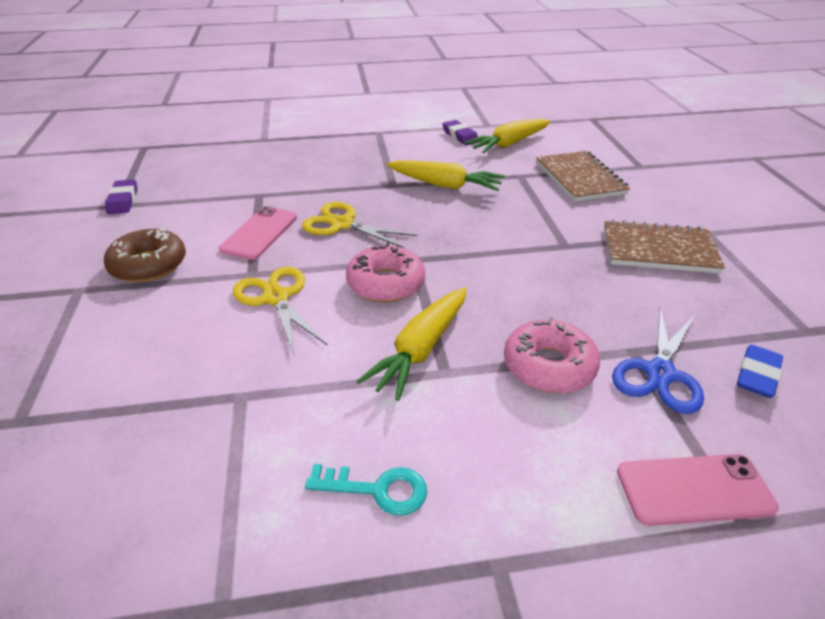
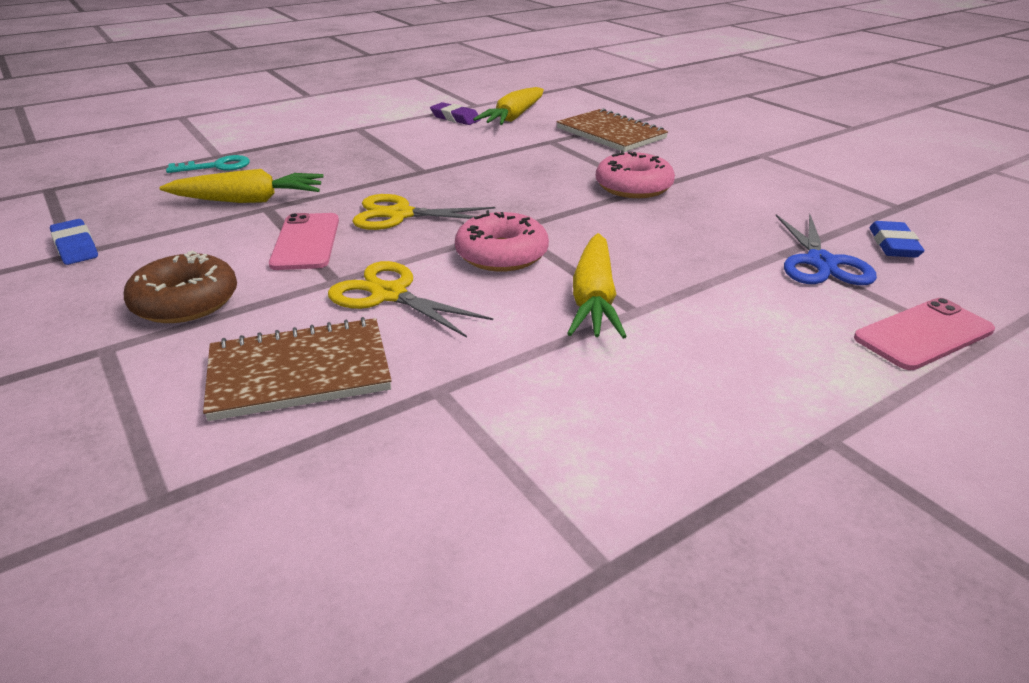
camera: 25 degrees left, 5 degrees down
purple eraser [105,179,137,214] -> blue eraser [50,219,98,265]
turquoise key [305,464,427,516] -> turquoise key moved to [166,155,250,173]
yellow carrot [387,160,505,191] -> yellow carrot moved to [159,169,324,203]
pink donut [504,317,600,393] -> pink donut moved to [596,151,675,198]
brown notebook [604,220,725,274] -> brown notebook moved to [203,317,392,421]

